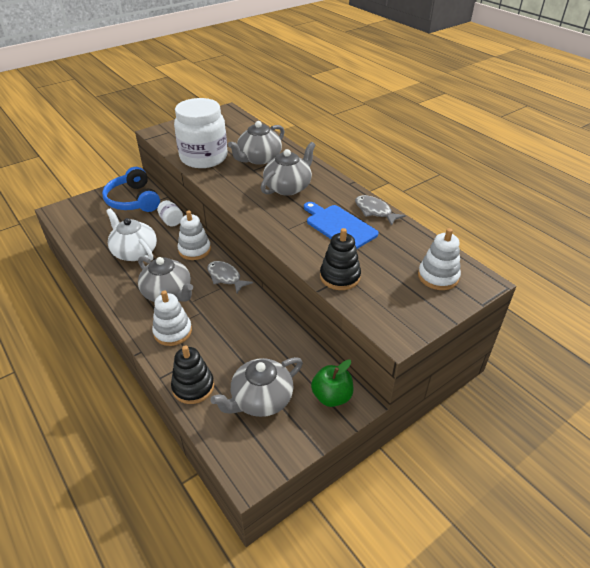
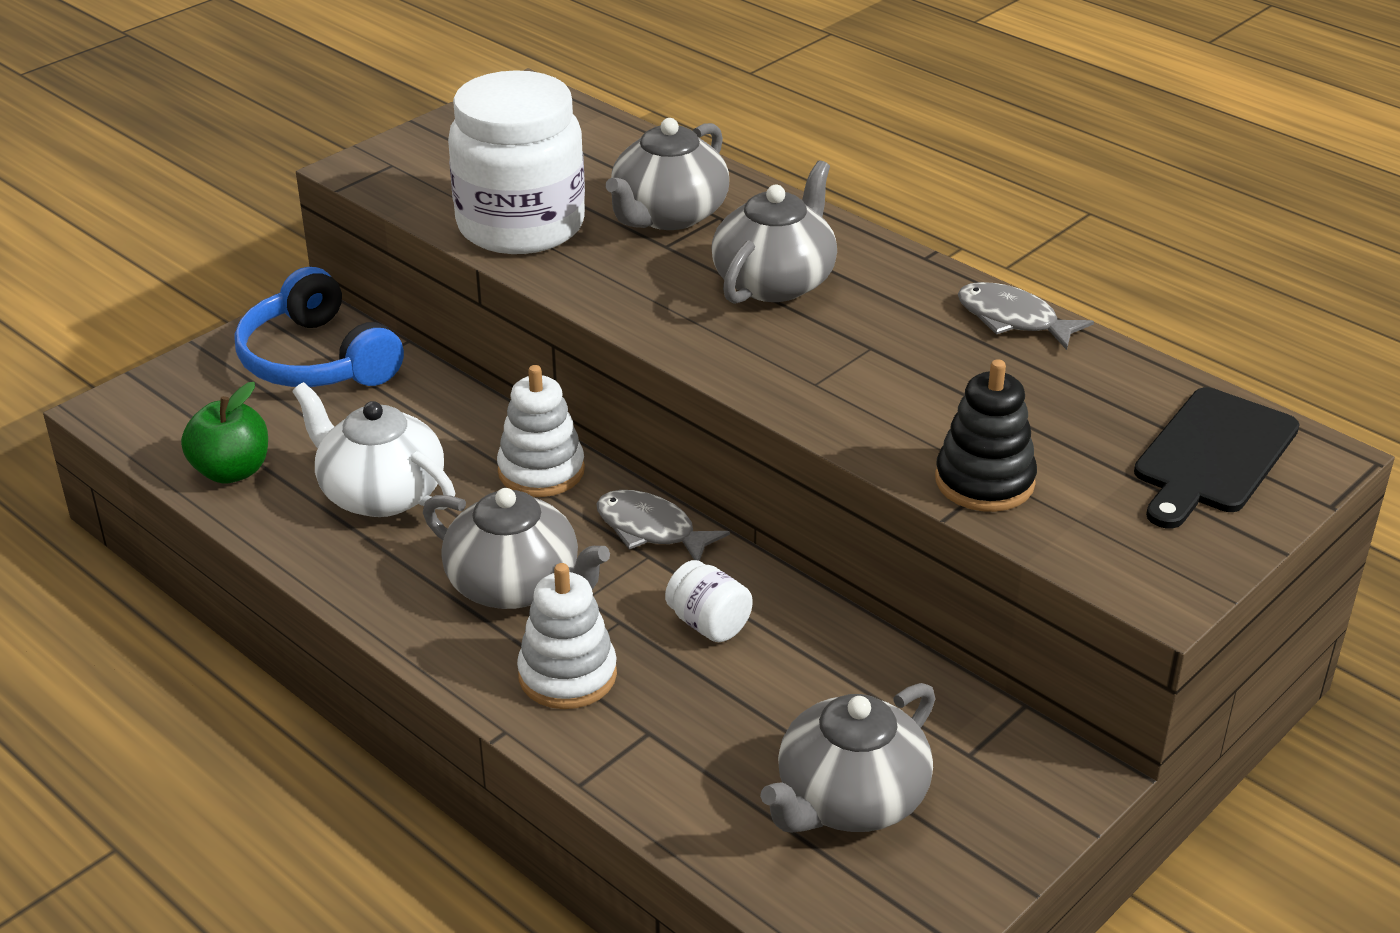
camera: 10 degrees left, 5 degrees down
white jar [157,200,183,227] -> white jar moved to [665,560,752,642]
black stacking toy [171,345,214,404] -> none
blue cutting board [304,202,379,249] -> none
green apple [311,359,353,407] -> green apple moved to [181,382,268,484]
white stacking toy [418,228,461,290] -> black cutting board [1134,387,1300,529]

